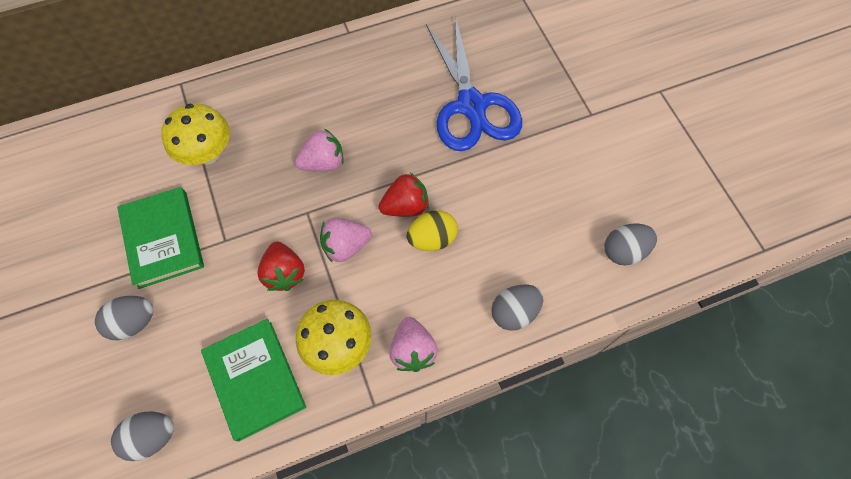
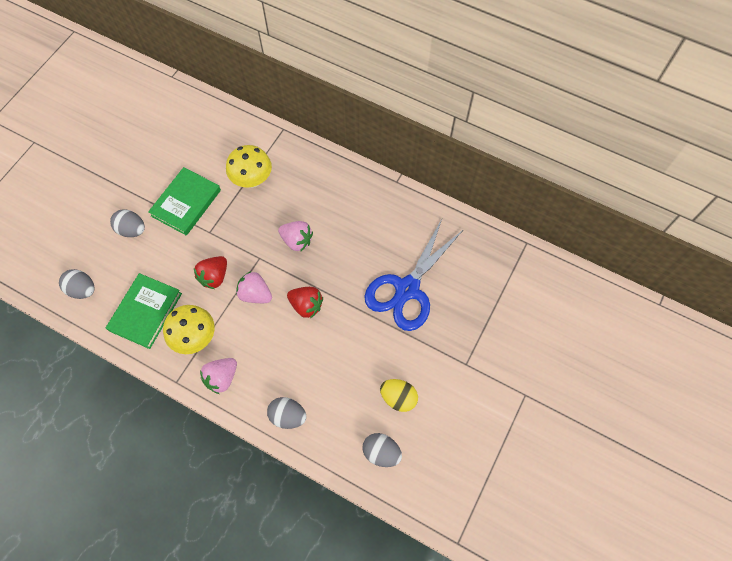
camera: 50 degrees right, 0 degrees up
yellow egg [407,210,458,251] -> yellow egg moved to [380,379,418,412]

